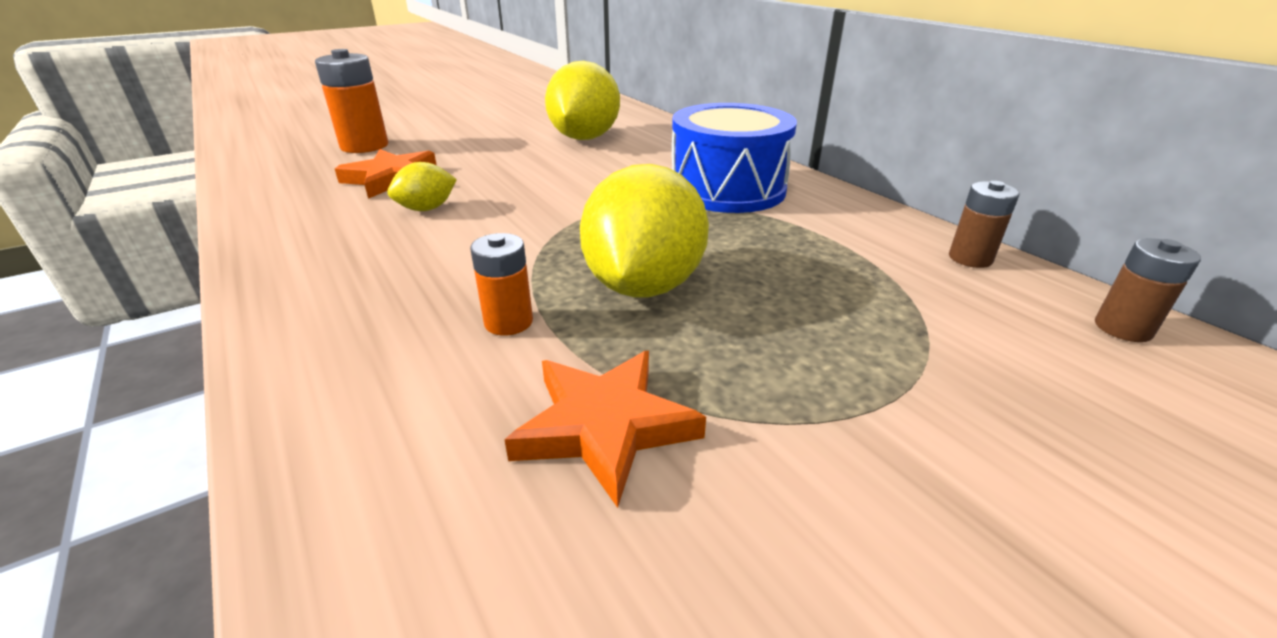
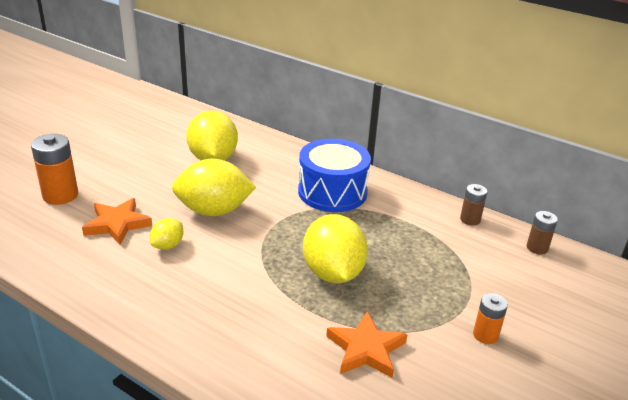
camera: 25 degrees left, 0 degrees up
orange battery [470,233,533,336] -> orange battery moved to [473,293,508,344]
none -> yellow lemon [172,159,256,216]

